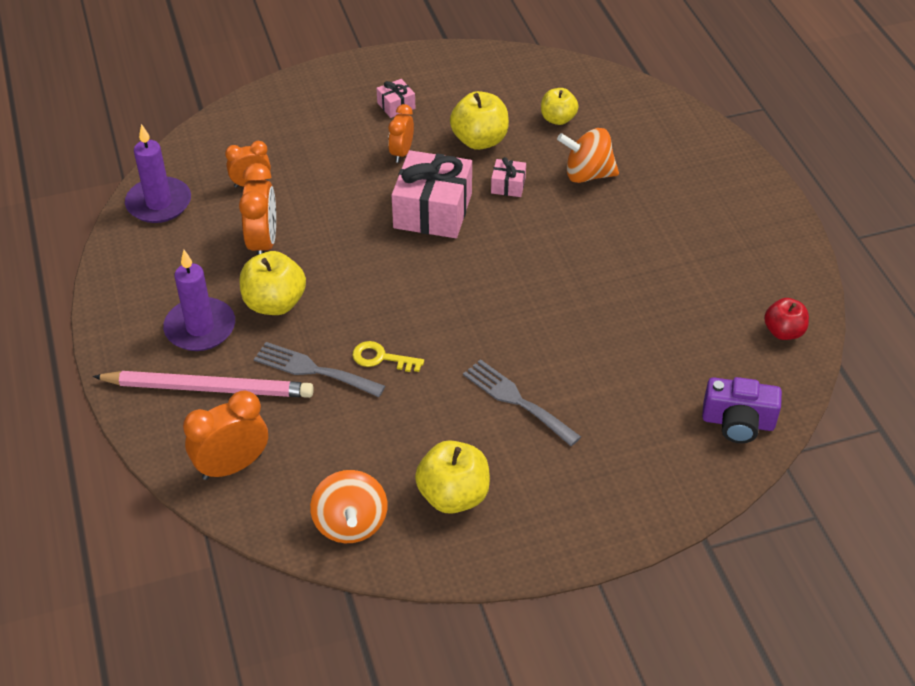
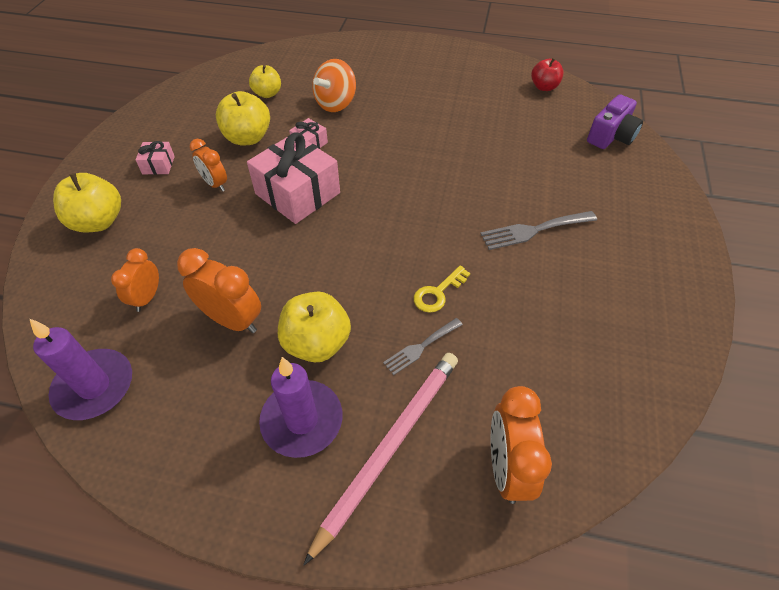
camera: 60 degrees left, 5 degrees up
grey fork [254,342,385,397] -> grey fork [383,318,463,375], size x0.65
orange spinning top [310,470,387,543] -> none
yellow apple [415,440,490,514] -> yellow apple moved to [53,173,121,232]

